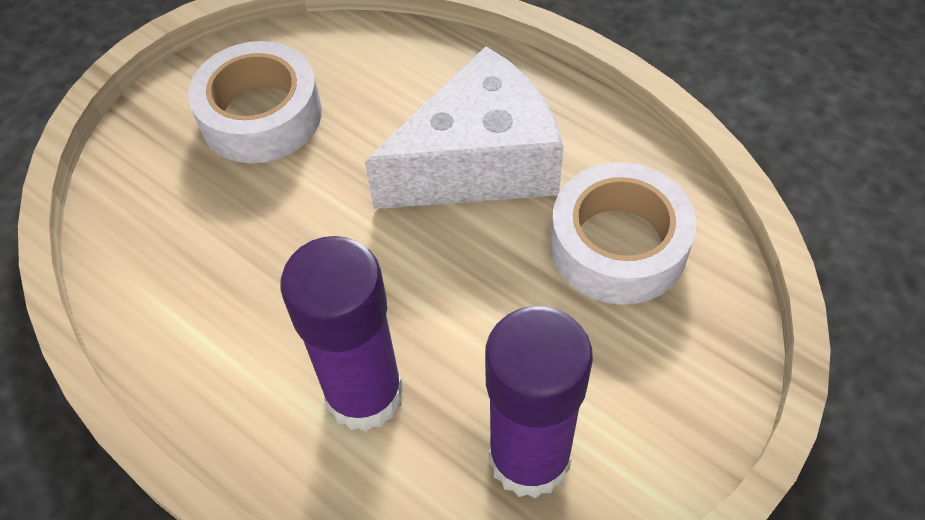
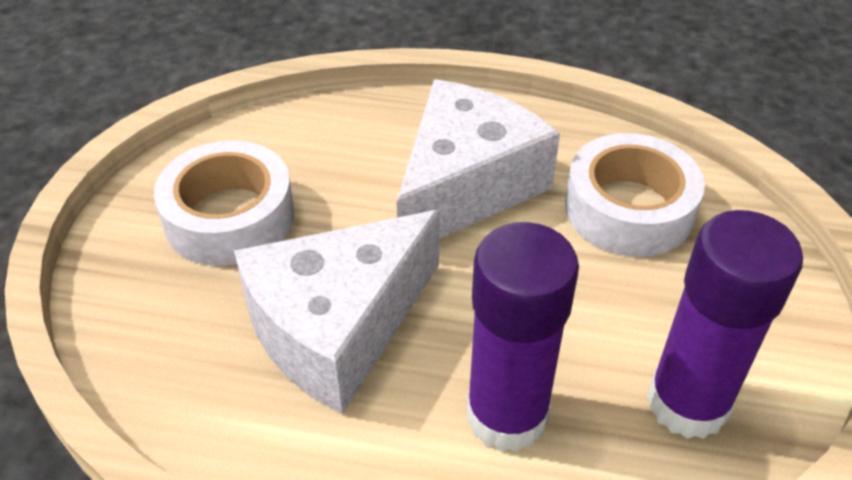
camera: 30 degrees left, 10 degrees down
none -> white cheese [234,210,440,414]

